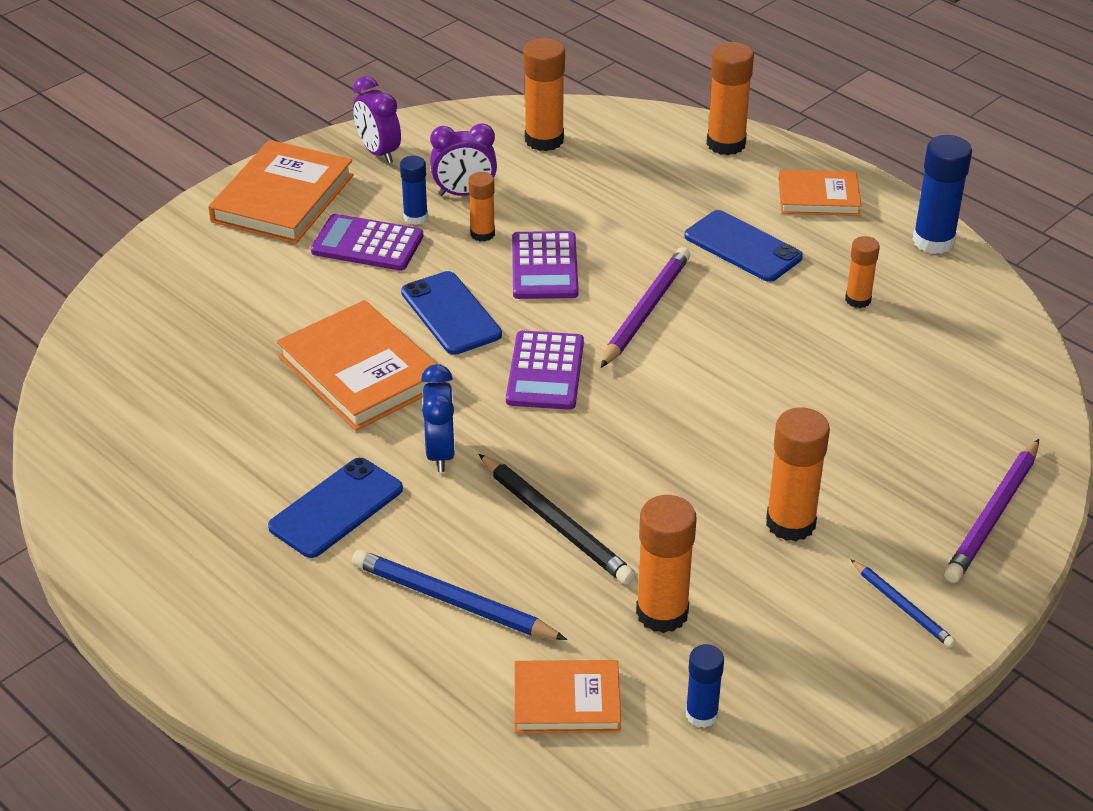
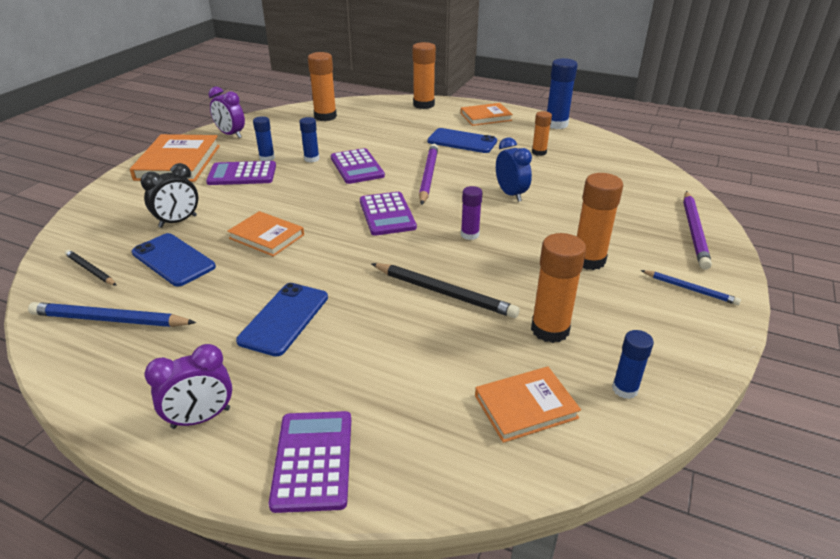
camera: 20 degrees left, 5 degrees down
orange book [277,300,440,431] -> orange book [227,211,304,257], size x0.62
blue pencil [352,550,567,640] -> blue pencil moved to [28,302,196,327]
blue phone [401,271,502,355] -> blue phone moved to [132,233,216,286]
blue clock [421,364,455,472] -> blue clock moved to [496,138,532,202]
purple clock [430,123,497,196] -> purple clock moved to [144,344,232,429]
orange glue stick [468,172,495,242] -> blue glue stick [299,117,320,162]
none -> black pencil [65,250,117,286]
none -> black clock [140,163,198,228]
none -> purple calculator [269,411,351,513]
none -> purple glue stick [461,186,482,240]

